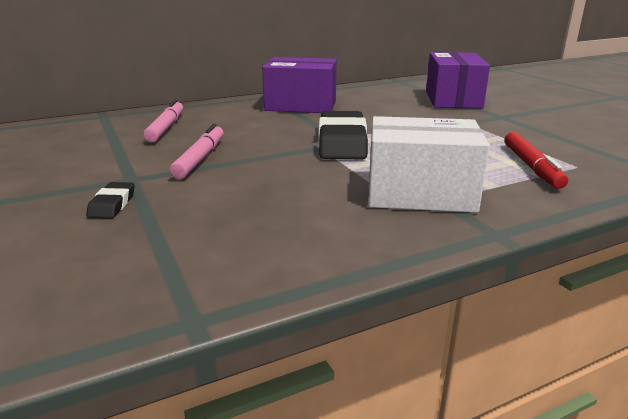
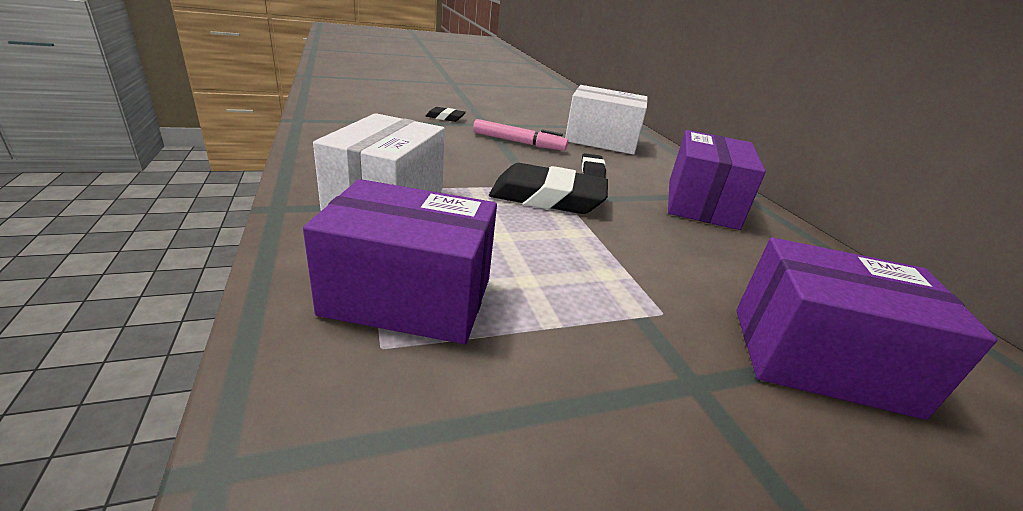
camera: 95 degrees right, 5 degrees up
pink marker [144,100,183,143] -> white box [565,85,648,155]
red marker [504,132,568,189] -> purple box [303,179,497,344]
none -> black eraser [582,153,606,178]

